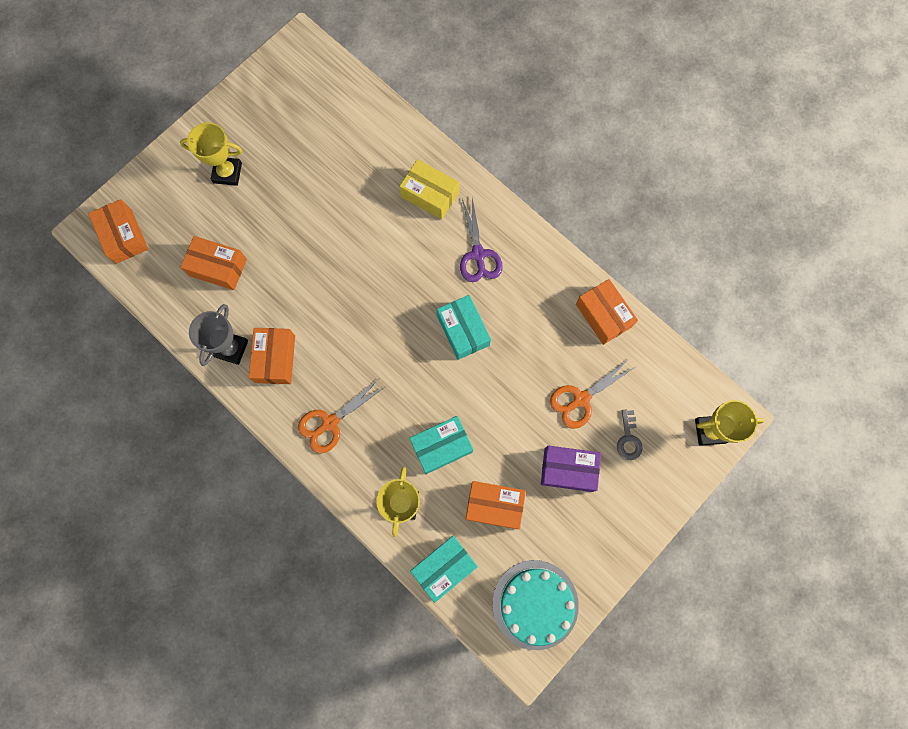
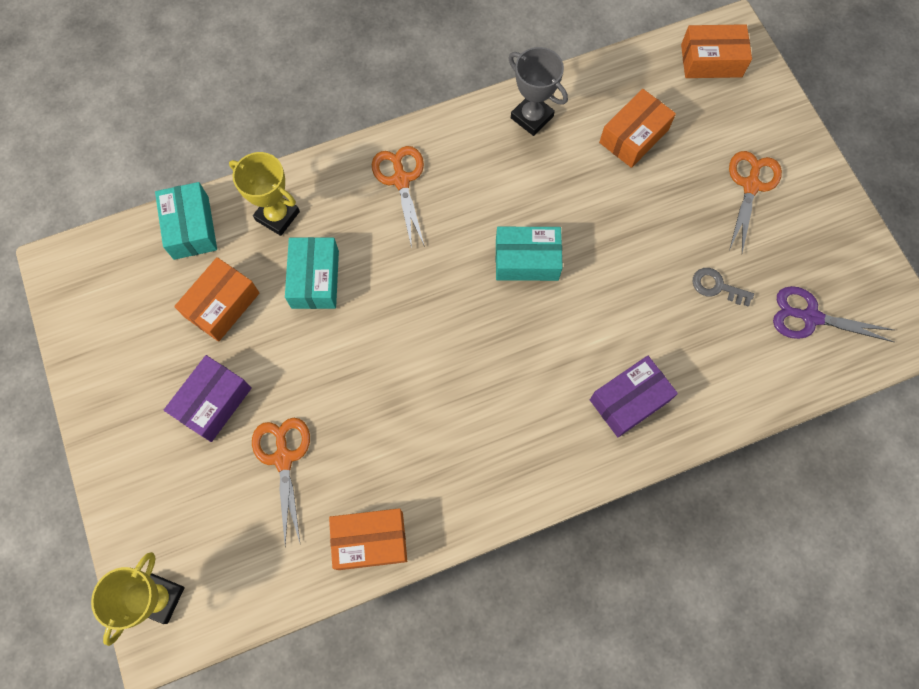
camera: 115 degrees right, 5 degrees down
yellow trophy [180,122,242,186] -> orange scissors [729,151,782,253]
orange box [249,328,295,384] -> none
yellow box [399,159,459,220] -> purple box [590,356,678,437]
turquoise box [437,295,491,360] -> turquoise box moved to [496,227,563,281]
purple scissors [460,198,503,282] -> purple scissors moved to [773,286,894,342]
turquoise cake [493,560,579,650] -> none
grey key [617,410,643,460] -> grey key moved to [693,268,754,307]

